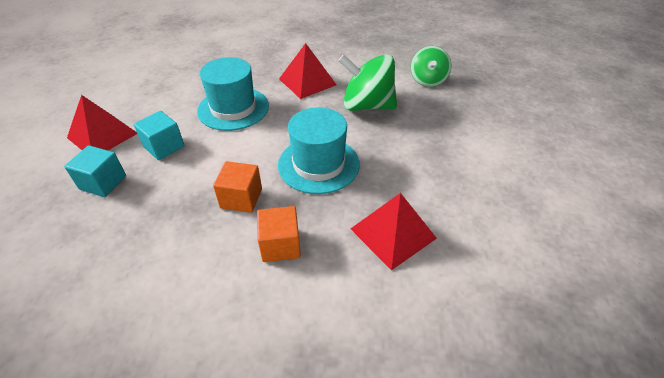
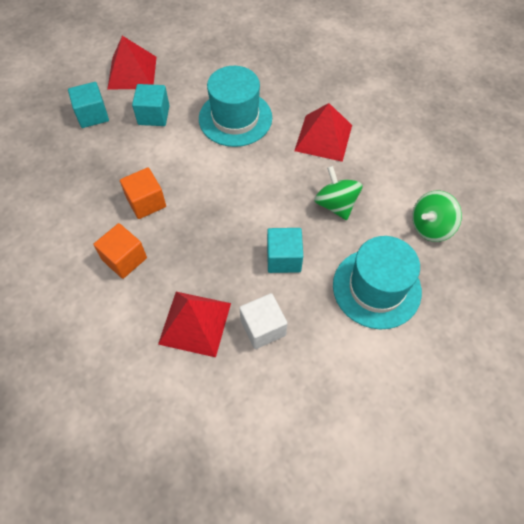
camera: 50 degrees right, 15 degrees up
turquoise hat [278,107,360,194] -> turquoise hat moved to [333,236,422,329]
green spinning top [338,54,397,111] -> green spinning top [314,166,363,220], size x0.64
none -> white cube [239,293,288,349]
none -> turquoise cube [267,228,303,273]

